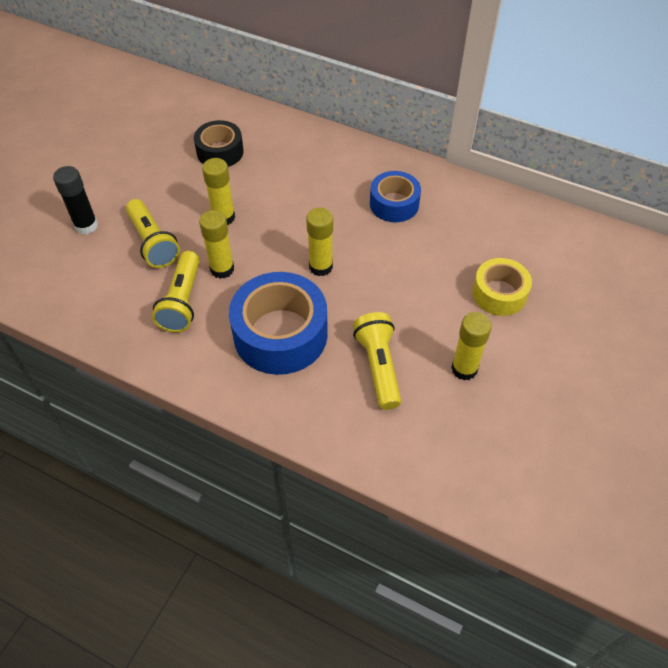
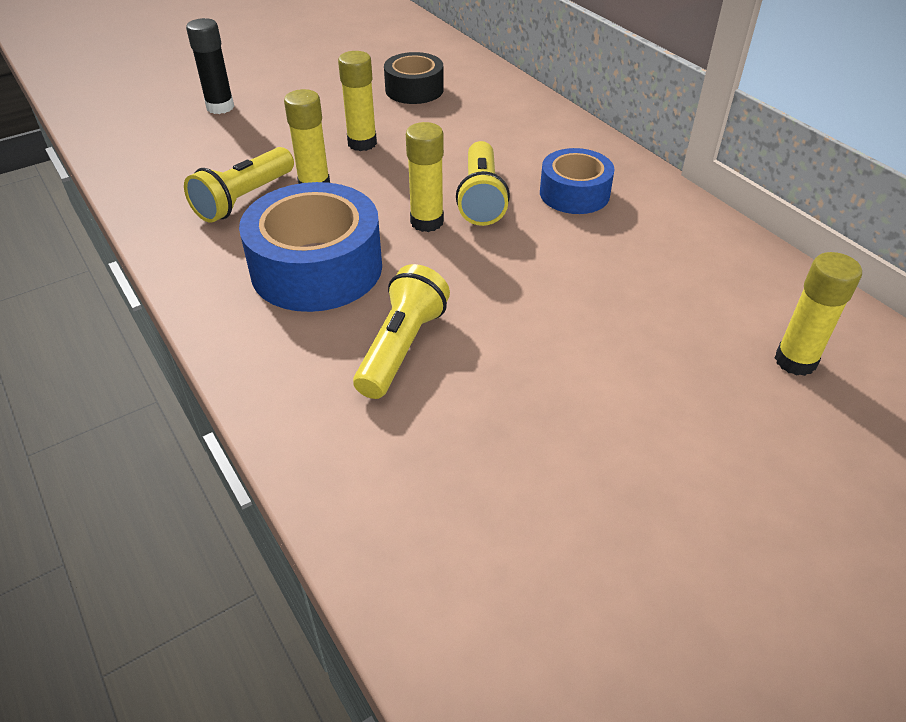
camera: 30 degrees right, 10 degrees down
yellow flashlight [126,199,180,268] -> yellow flashlight moved to [456,141,510,226]
yellow glue stick [451,312,492,380] -> yellow glue stick moved to [775,252,862,376]
yellow tape [472,258,532,316] -> none

